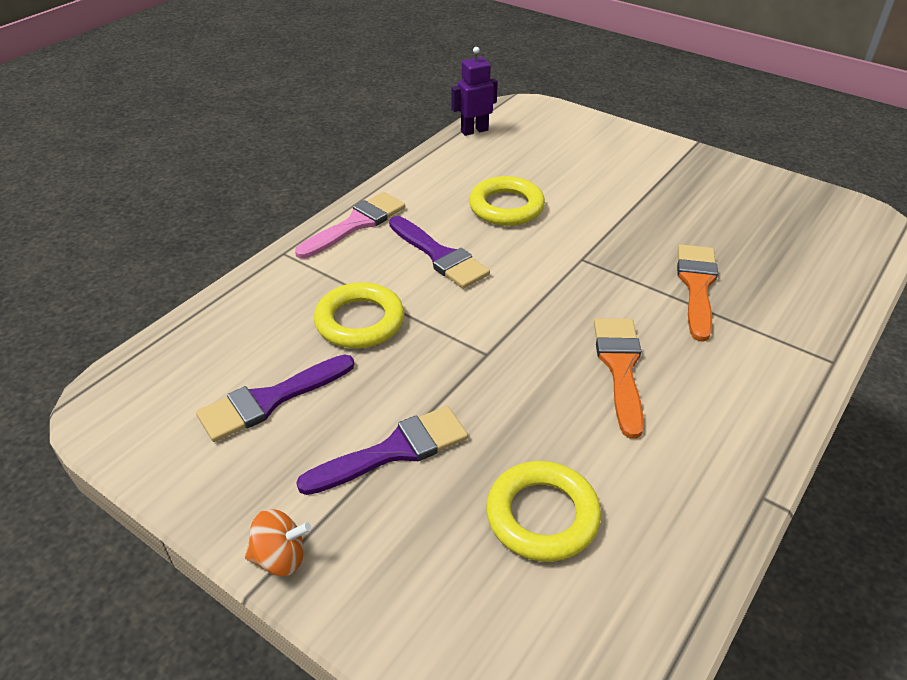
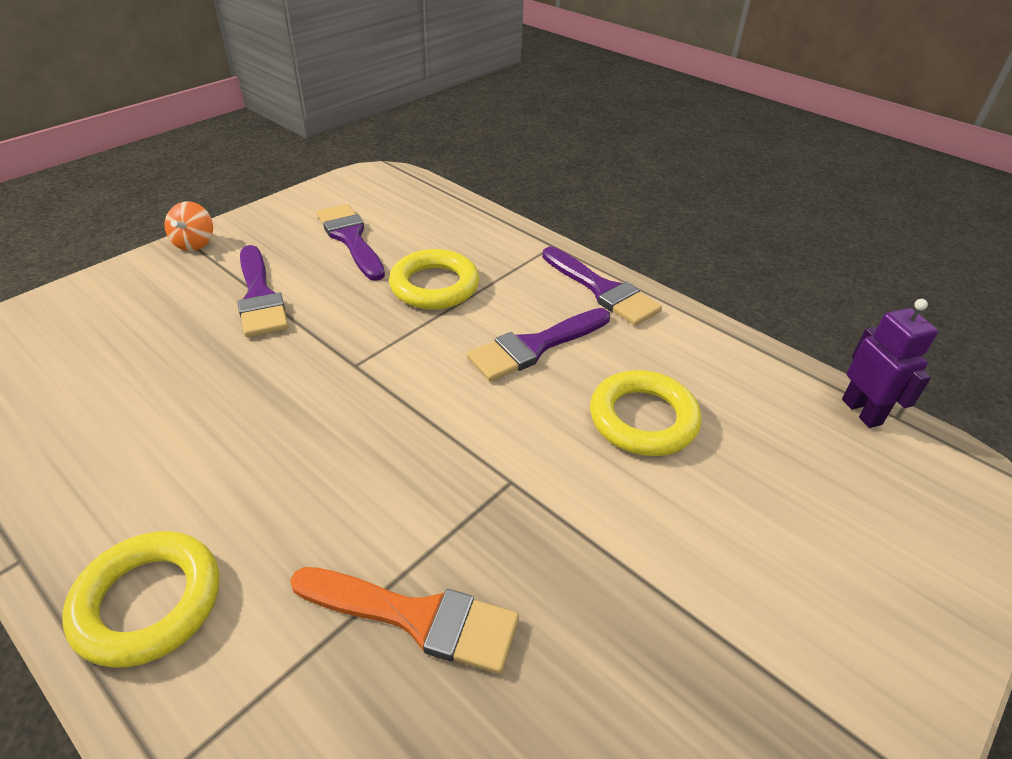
camera: 95 degrees right, 0 degrees up
pink brush [295,192,405,259] -> purple brush [542,247,662,326]
yellow ring [486,461,601,562] -> yellow ring moved to [63,531,220,668]
orange brush [594,318,644,439] -> none

